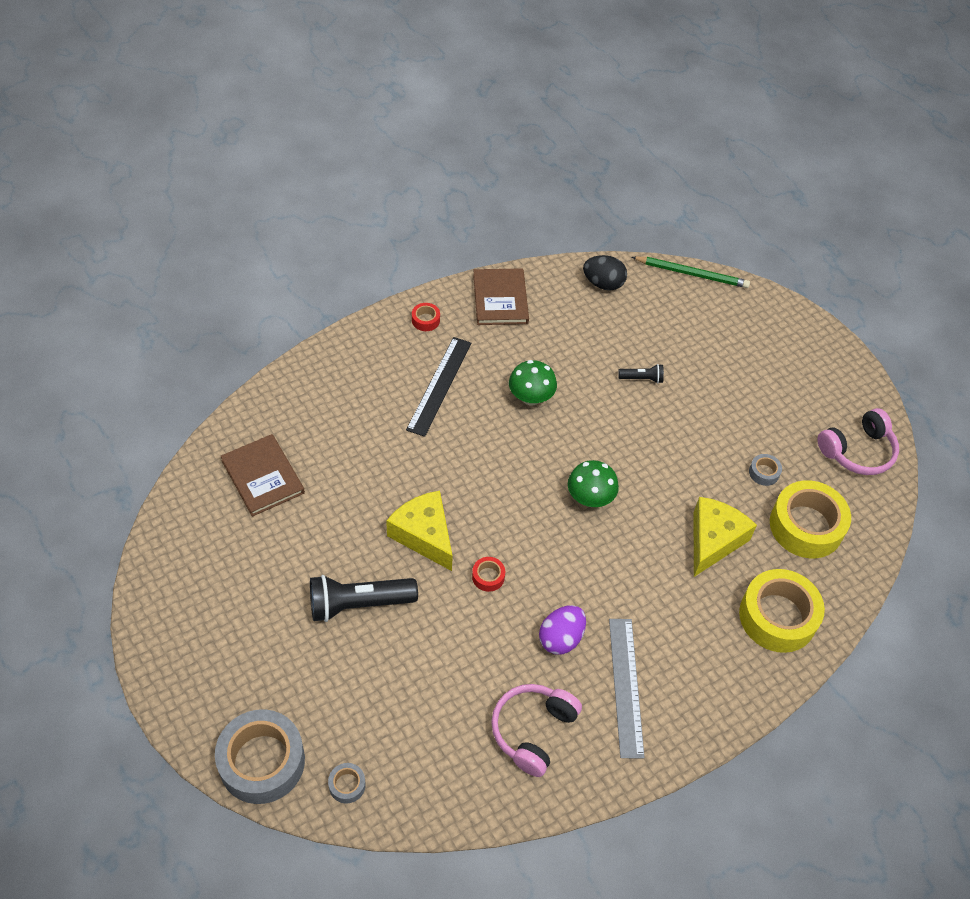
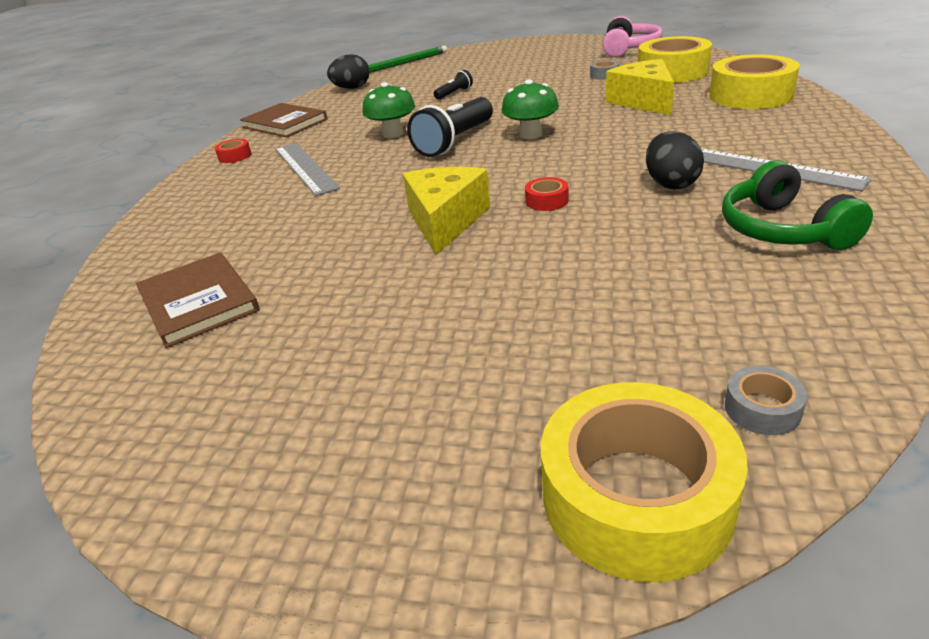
camera: 40 degrees left, 20 degrees down
grey tape [215,709,305,804] -> yellow tape [541,382,748,582]
brown book [221,434,305,517] -> brown book turned 45 degrees clockwise [136,253,259,348]
black flashlight [310,575,418,622] -> black flashlight moved to [407,97,493,157]
yellow cheese [386,490,453,571] -> yellow cheese turned 90 degrees clockwise [403,167,490,255]
black ruler [406,337,471,437] -> grey ruler [275,143,340,196]
pink headphones [491,684,582,777] -> green headphones [722,160,873,250]
purple egg [539,605,586,655] -> black egg [646,131,704,189]

